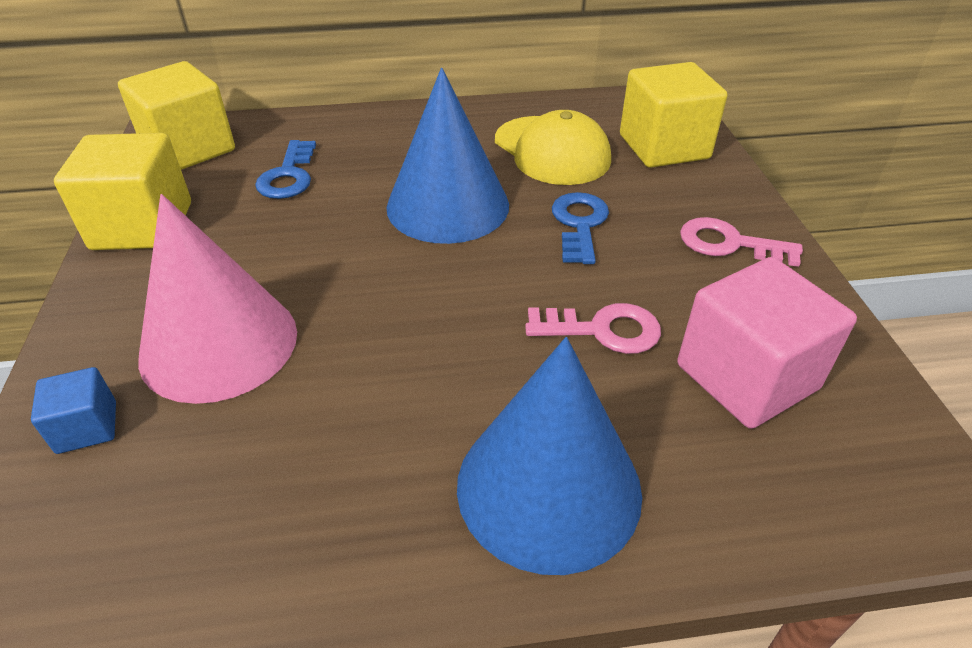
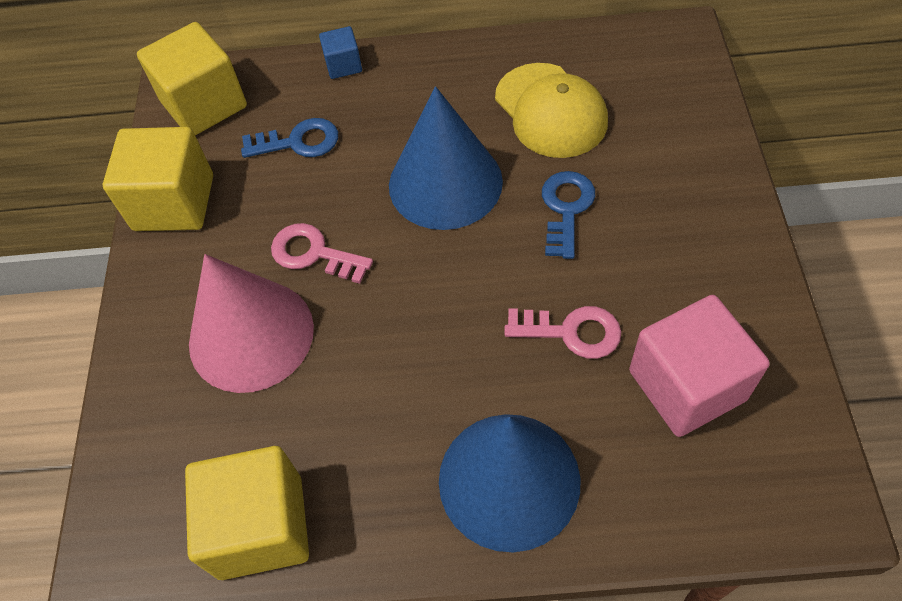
camera: 10 degrees right, 15 degrees up
blue cube [31,367,116,454] -> blue cube moved to [319,26,362,79]
blue key [255,140,316,199] -> blue key turned 105 degrees counterclockwise [241,118,338,158]
yellow cube [620,62,727,168] -> yellow cube moved to [185,446,309,580]
pink key [680,217,803,267] -> pink key moved to [271,223,373,284]

